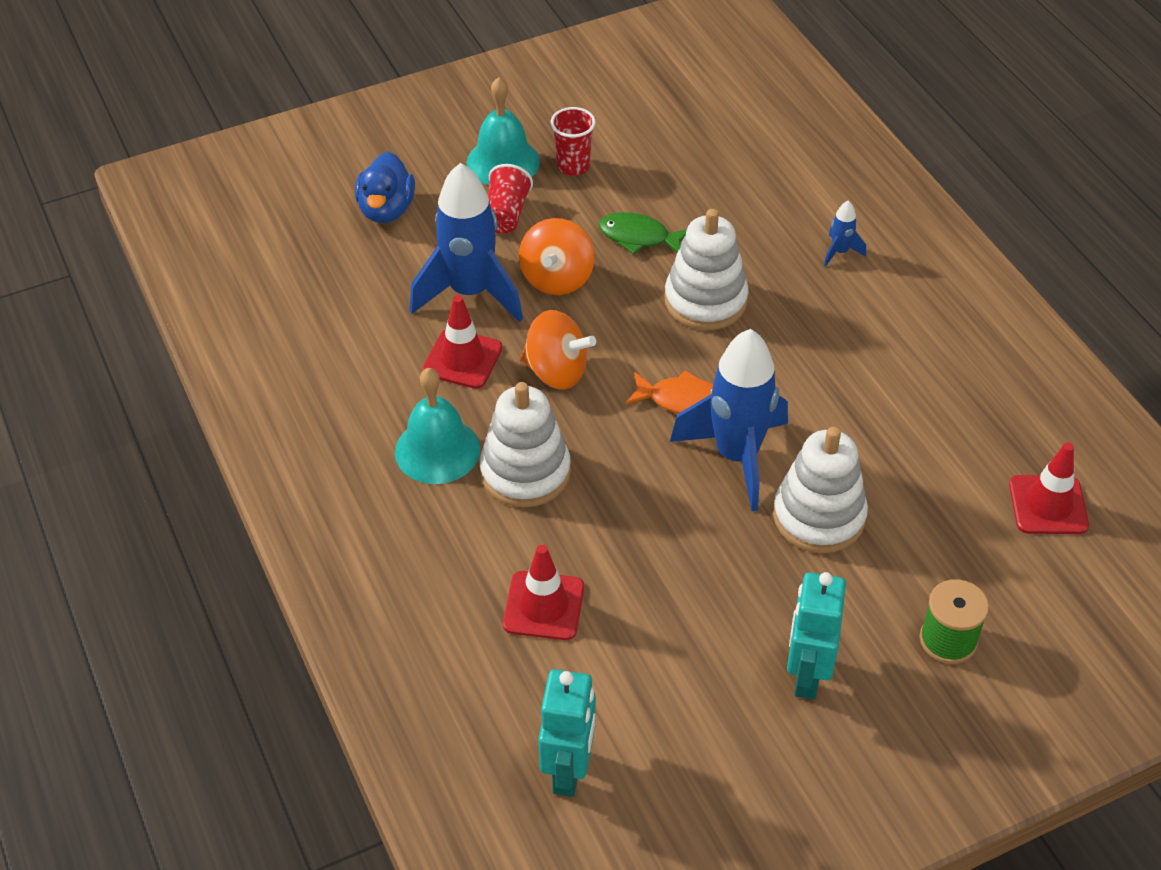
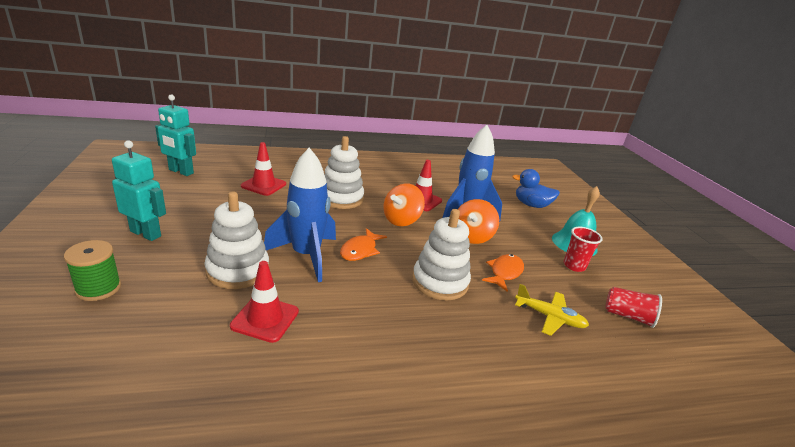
camera: 100 degrees right, 20 degrees down
turquoise bell [395,368,480,484] -> none
red cup [488,164,533,233] -> red cup moved to [606,287,662,328]
orange spinning top [519,218,594,295] -> orange spinning top turned 90 degrees counterclockwise [458,199,499,244]
green fish [599,212,687,255] -> orange fish [482,254,524,292]
blue rocket [824,200,866,267] -> none
red traffic cone [1009,442,1089,534] -> red traffic cone moved to [230,261,299,343]
none -> yellow plane [515,284,589,336]

